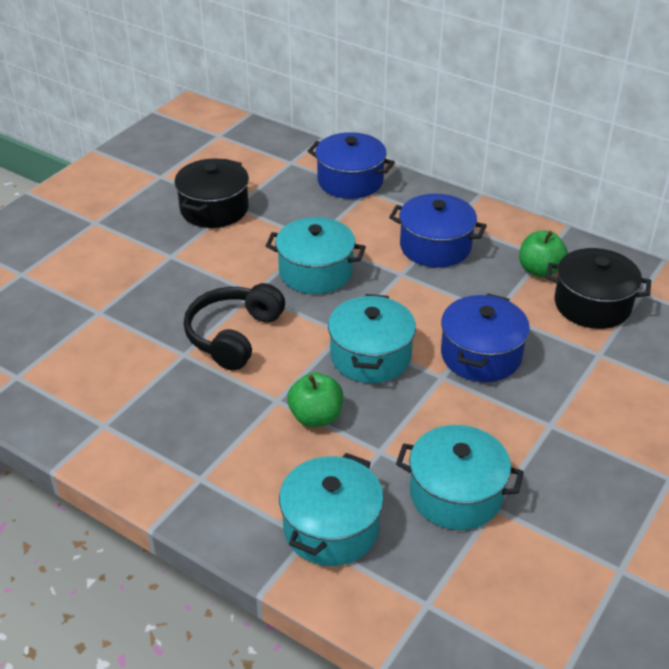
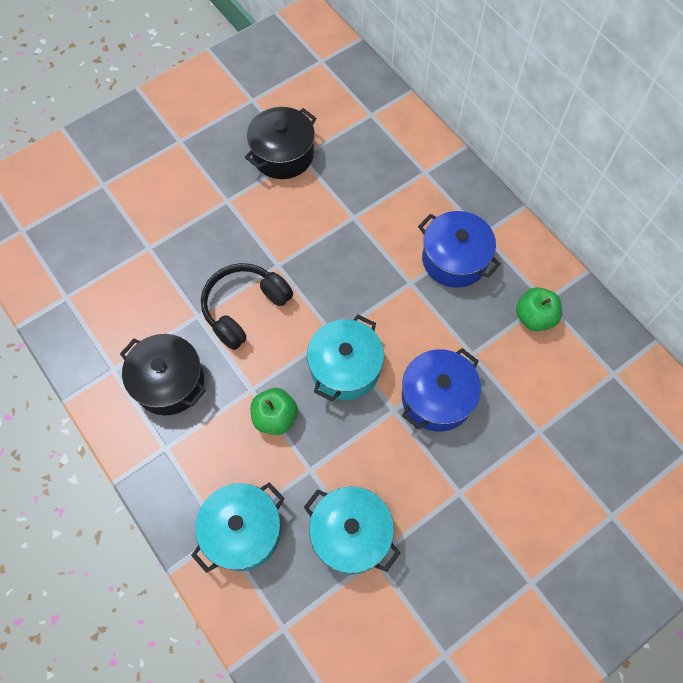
camera: 20 degrees right, 25 degrees up
turquoise pot [265,217,366,294] -> none
blue pot [308,132,395,199] -> none
black pot [546,248,651,329] -> black pot moved to [120,334,206,415]

